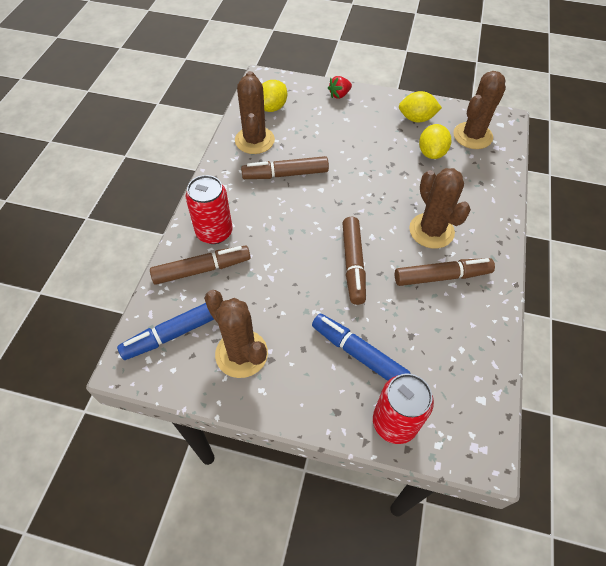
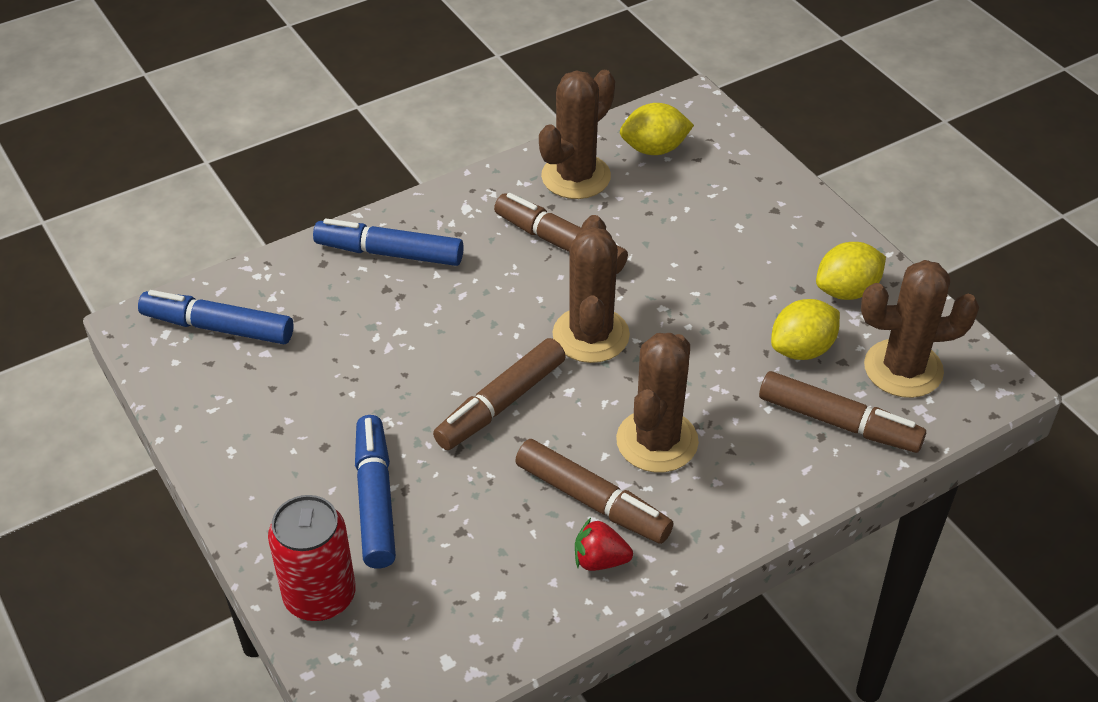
camera: 45 degrees right, 10 degrees down
brown marker [150,245,251,285] -> brown marker moved to [759,371,926,453]
red can [186,175,233,244] -> blue marker [313,219,464,266]
brown cactus [204,290,268,378] -> brown cactus moved to [552,215,630,363]
red strawberry [328,76,352,99] -> red strawberry moved to [575,518,633,571]
yellow lemon [399,91,442,122] -> yellow lemon turned 75 degrees counterclockwise [816,242,886,300]

